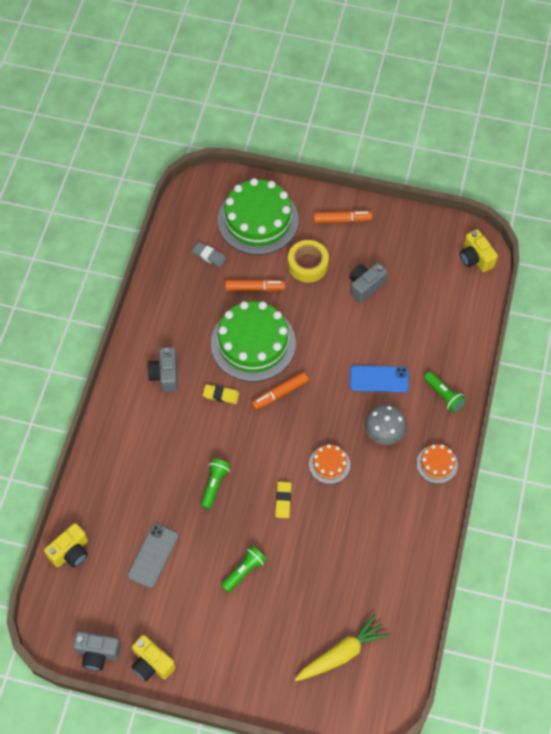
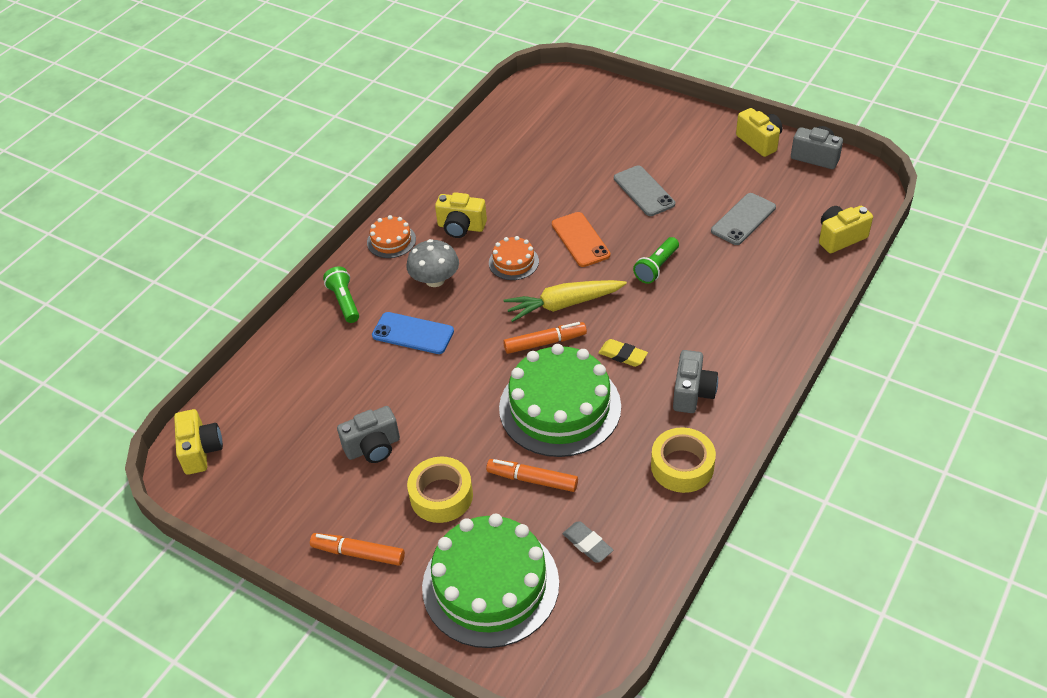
camera: 160 degrees left, 15 degrees down
green flashlight [221,545,267,593] -> grey phone [614,166,675,216]
yellow eraser [275,482,292,518] -> orange phone [552,212,610,267]
yellow carrot [295,614,390,681] -> yellow carrot moved to [504,280,627,322]
none -> yellow camera [435,192,487,238]
none -> yellow tape [651,427,716,493]

